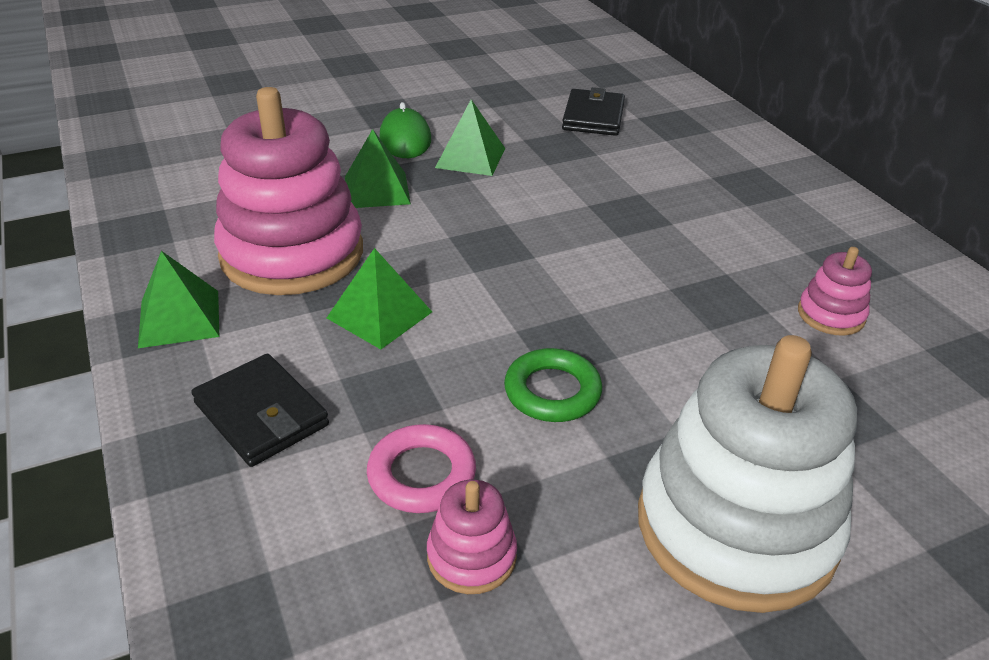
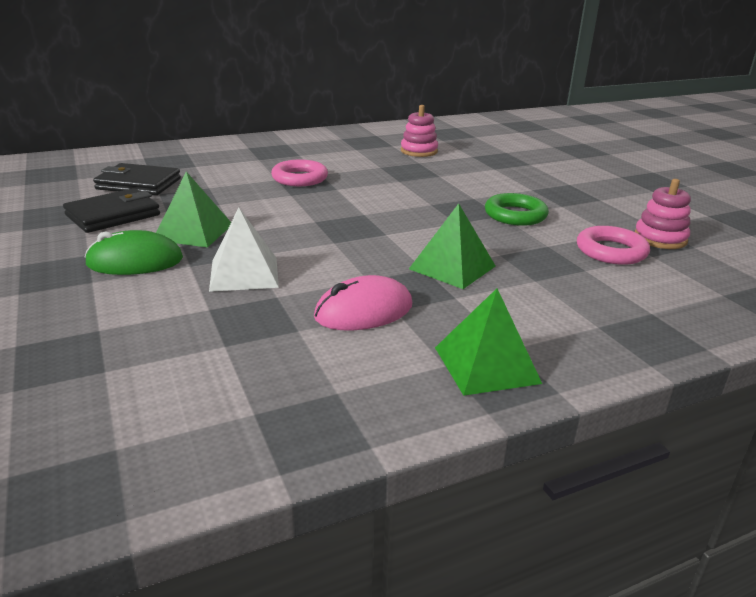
camera: 90 degrees left, 10 degrees down
black wallet [191,354,329,467] -> black wallet moved to [63,188,160,233]
pink stacking toy [214,87,363,295] -> pink mouse [314,275,412,330]
green pyramid [345,129,411,208] -> white pyramid [209,208,279,292]
white stacking toy [638,335,857,613] -> none
none -> pink ring [271,159,328,186]

